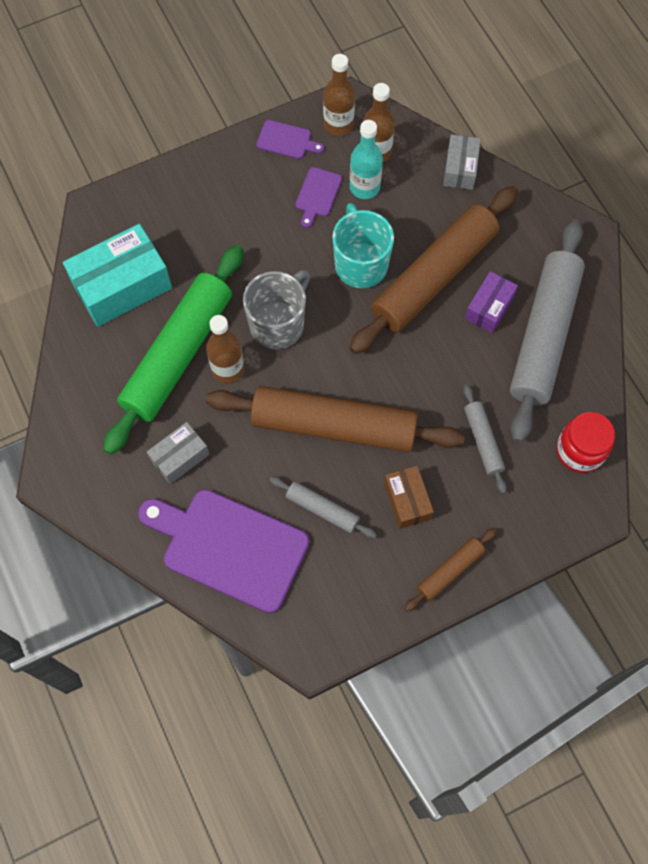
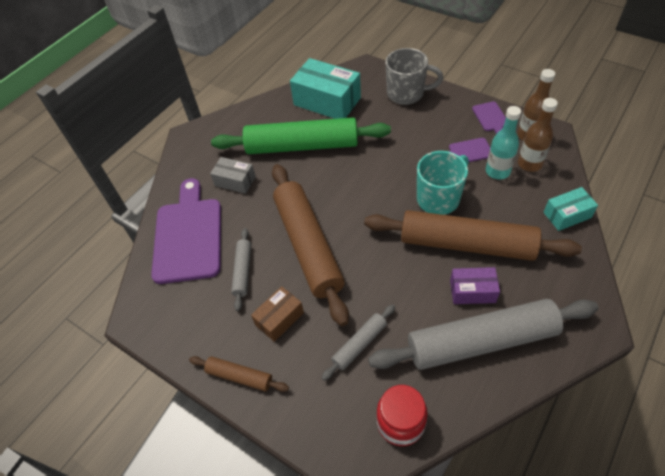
camera: 65 degrees right, 15 degrees down
brown bottle [206,315,244,384] -> none
grey mug [243,270,310,349] -> grey mug moved to [385,48,443,105]
grey box [443,134,481,190] -> turquoise box [543,187,598,231]

